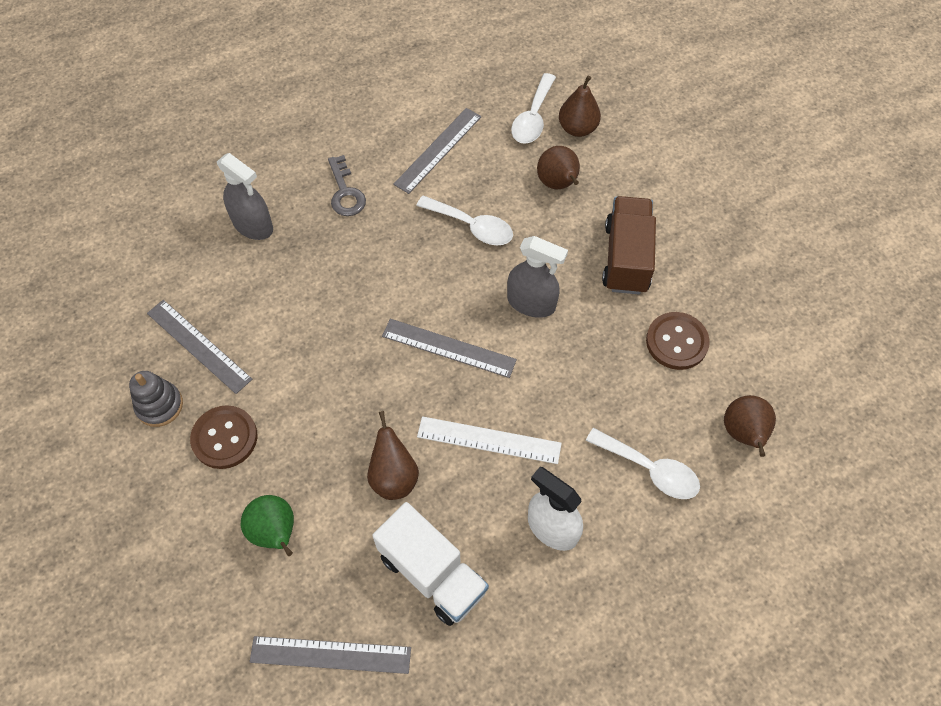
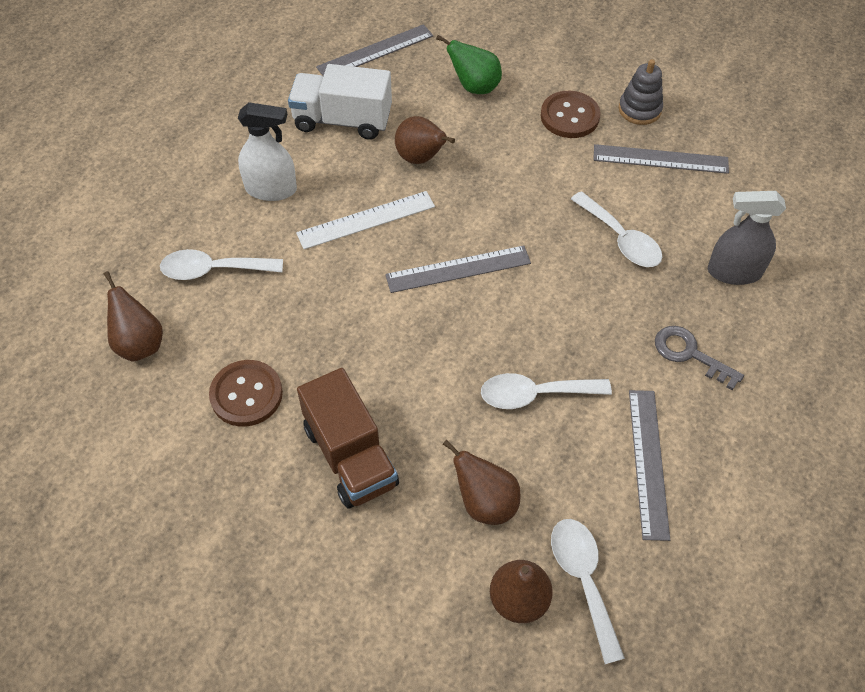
camera: 145 degrees right, 5 degrees down
grey spray bottle [507,236,568,318] -> none
none -> white spoon [571,191,663,267]

